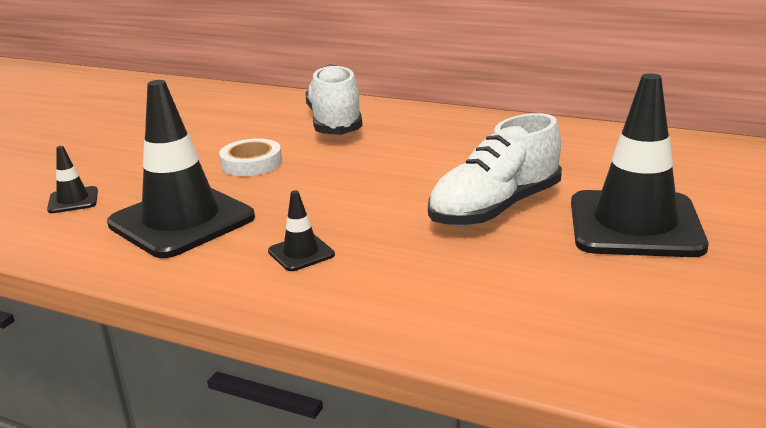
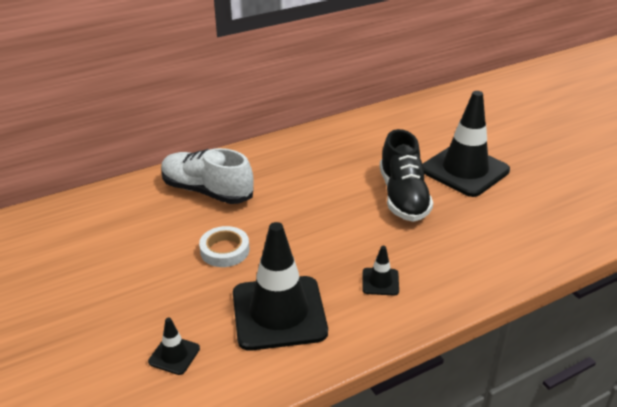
camera: 55 degrees left, 10 degrees up
white shoe [428,113,562,226] -> black shoe [380,129,433,222]

